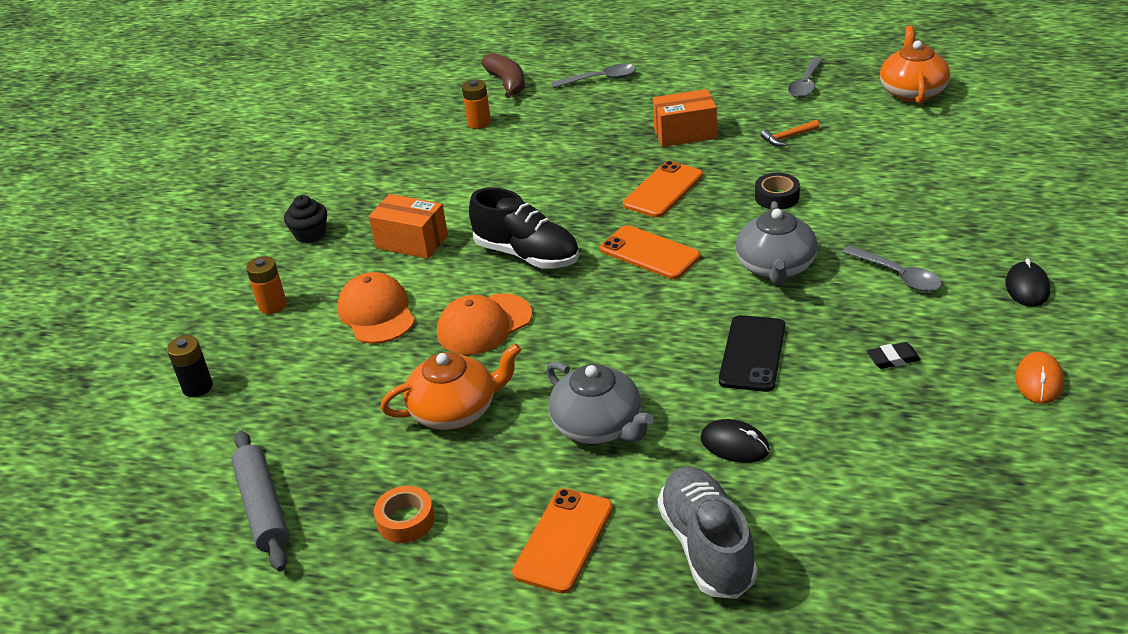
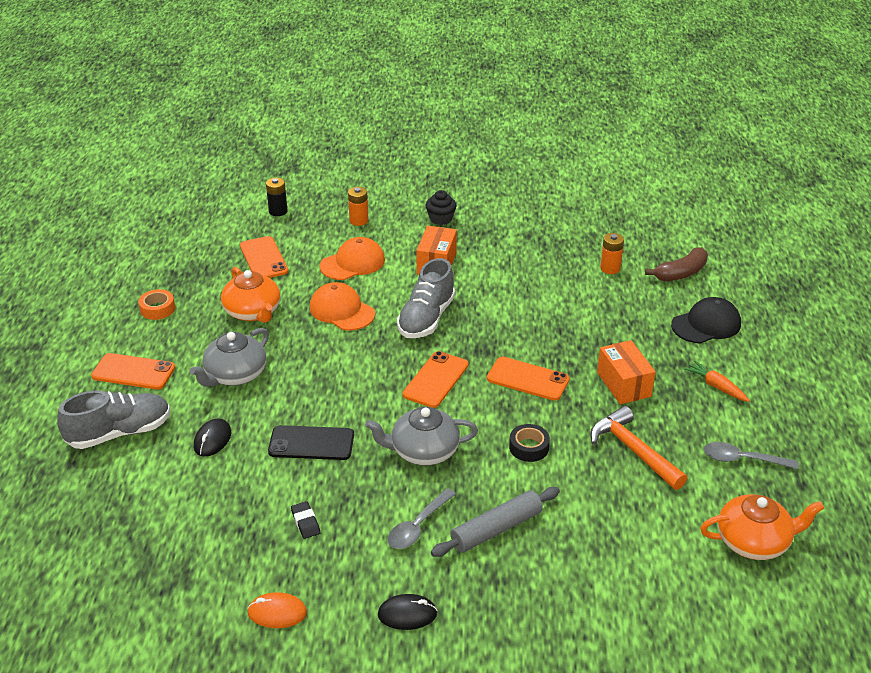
camera: 75 degrees right, 0 degrees up
grey rolling pin [231,431,289,571] -> grey rolling pin moved to [431,487,560,557]
black shoe [469,187,579,269] -> grey shoe [397,258,455,338]
grey spoon [551,64,636,88] -> black cap [671,297,741,344]
orange hammer [761,120,819,146] -> orange hammer [590,406,687,490], size x1.97
none -> orange phone [240,236,288,278]
none -> orange carrot [683,360,750,402]

